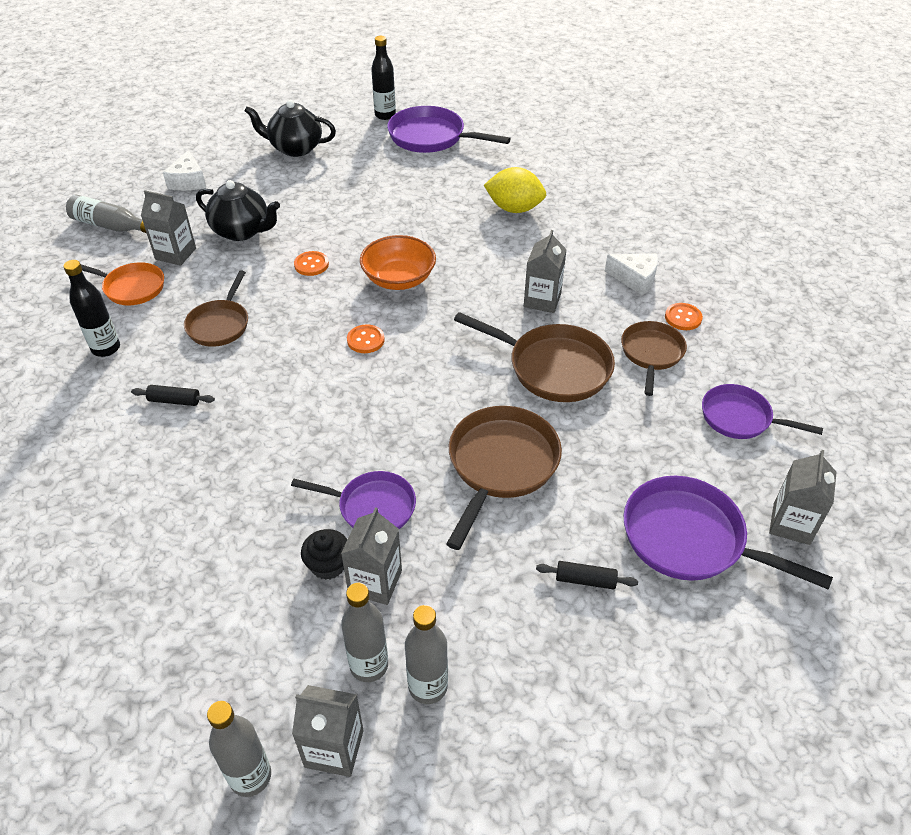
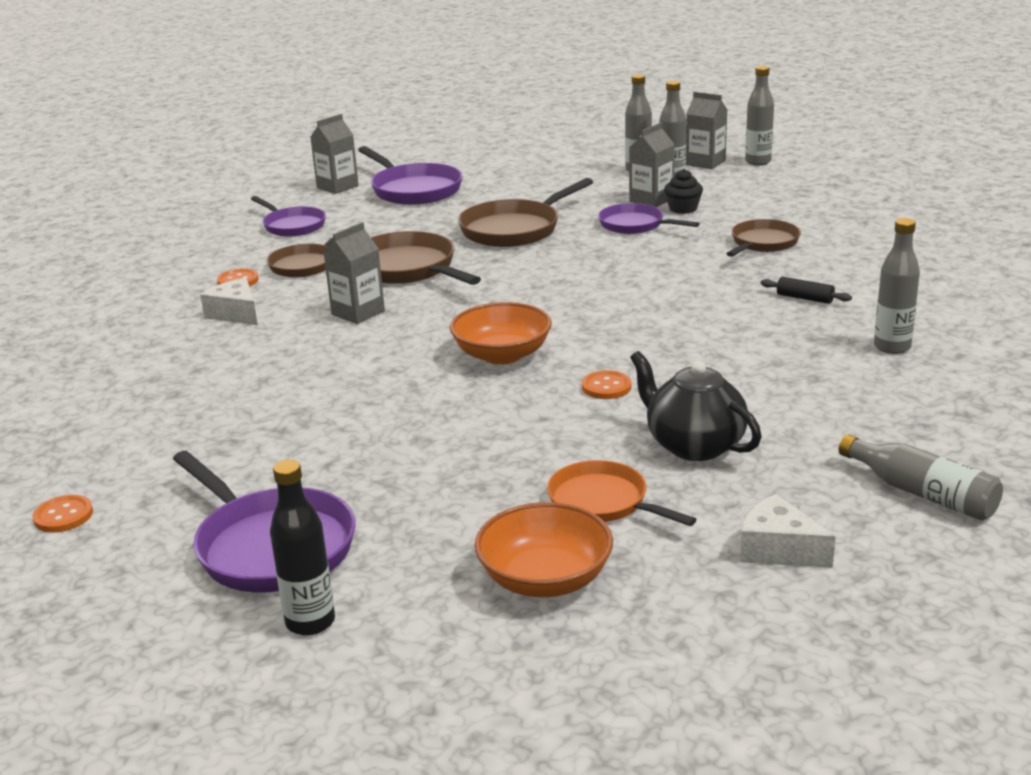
camera: 155 degrees left, 20 degrees down
black bottle [63,260,120,357] -> grey bottle [874,218,920,354]
orange pan [81,262,164,305] -> orange pan moved to [547,460,697,526]
grey carton [141,190,196,266] -> none
white cheese [163,150,206,191] -> white cheese turned 75 degrees counterclockwise [740,494,836,568]
brown pan [184,270,248,347] -> brown pan moved to [726,219,801,257]
black teapot [244,100,336,157] -> orange bowl [475,502,613,597]
orange button [347,324,385,353] -> orange button moved to [32,495,93,533]
yellow lemon [484,167,546,213] -> none
black rolling pin [536,561,638,590] -> none

